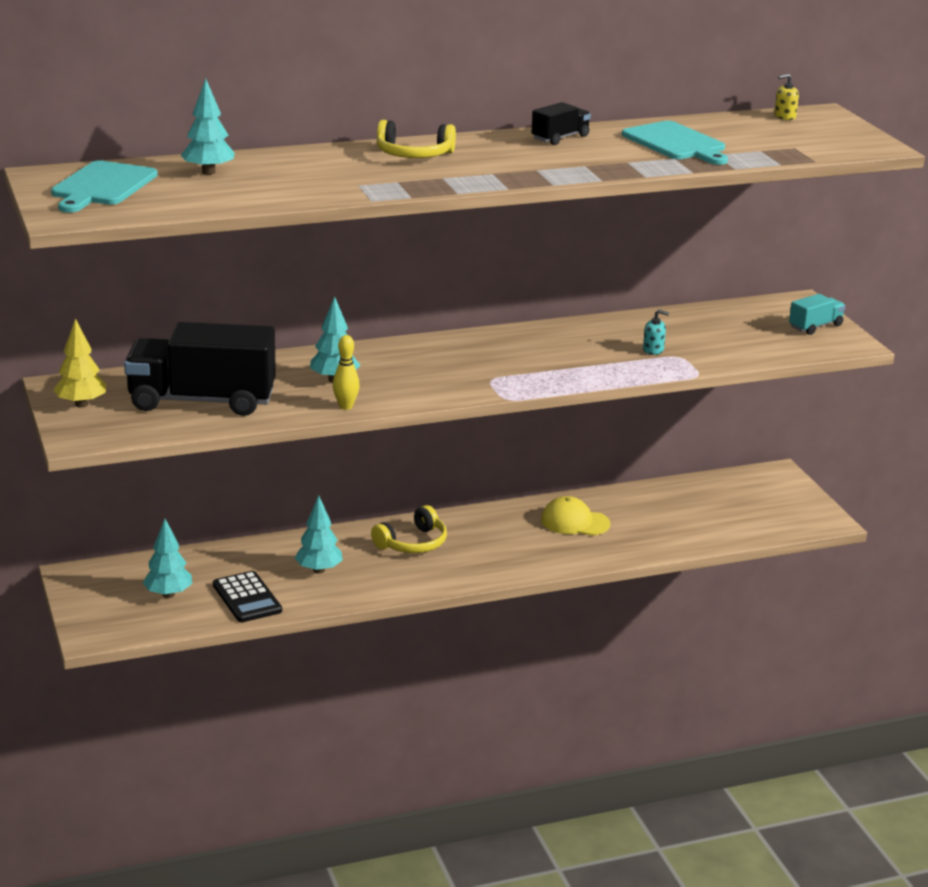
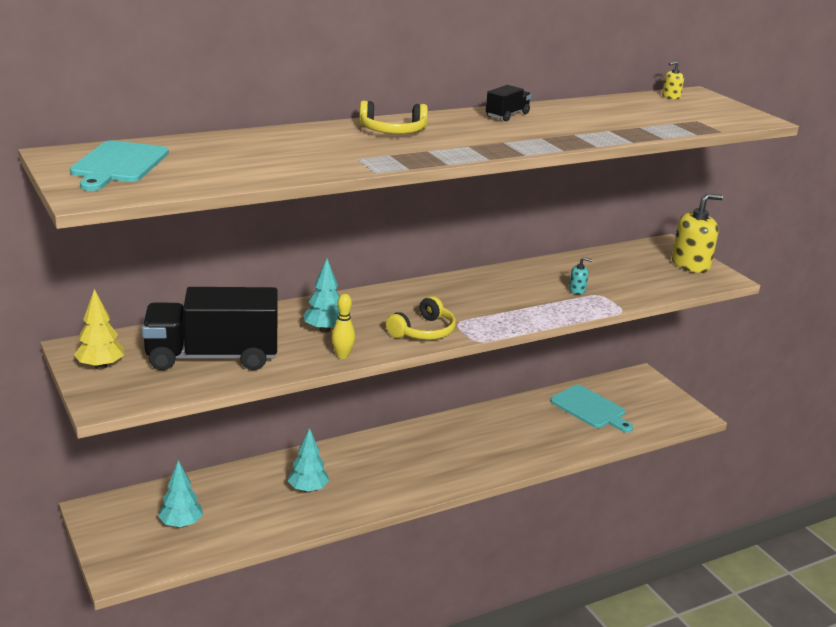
camera: 10 degrees left, 0 degrees up
turquoise tree [181,78,235,175] -> none
black calculator [213,571,282,622] -> none
yellow headphones [371,505,447,553] -> yellow headphones moved to [386,296,456,340]
yellow cap [541,496,611,536] -> none
turquoise cutting board [622,121,728,165] -> turquoise cutting board moved to [550,385,633,432]
turquoise truck [789,294,845,335] -> yellow soap dispenser [672,193,723,273]

